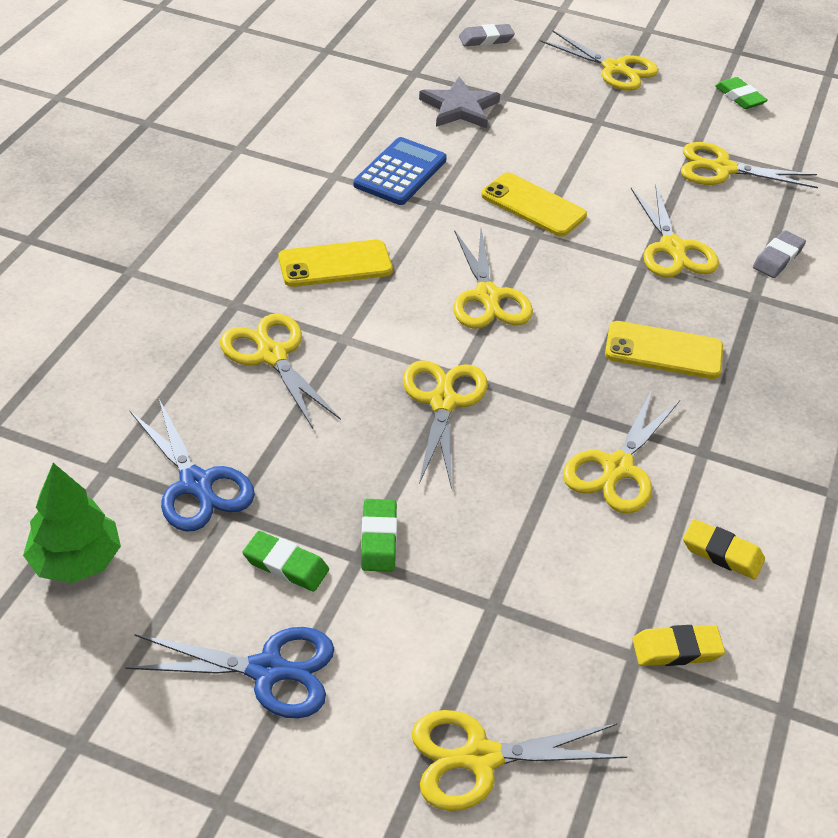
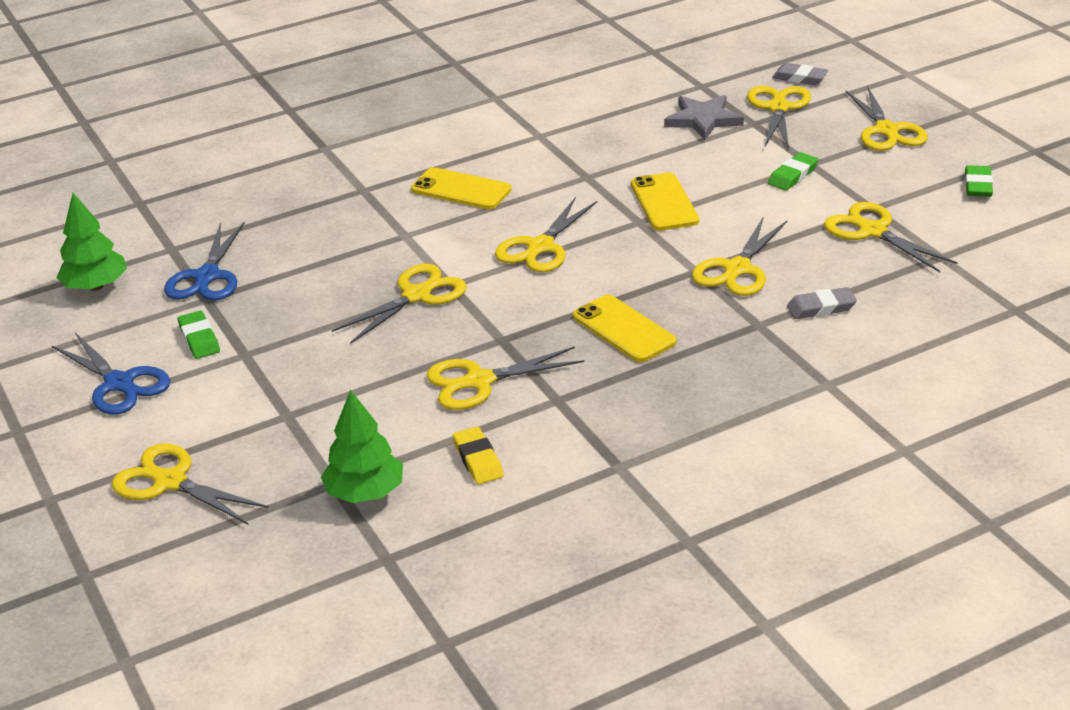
camera: 45 degrees right, 10 degrees down
yellow scissors [220,314,341,429] -> yellow scissors moved to [747,86,811,149]
blue calculator [353,137,447,205] -> none
green eraser [361,499,397,572] -> green eraser moved to [768,152,818,190]
yellow eraser [632,625,725,666] -> green tree [321,389,403,503]

